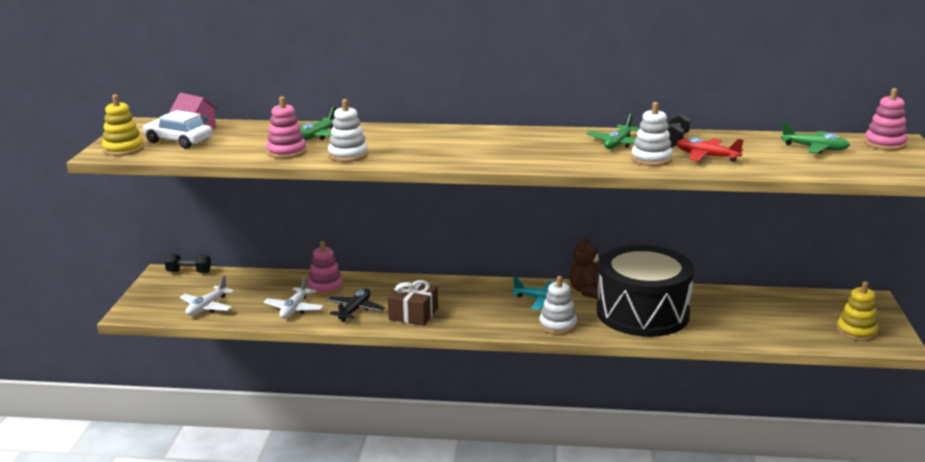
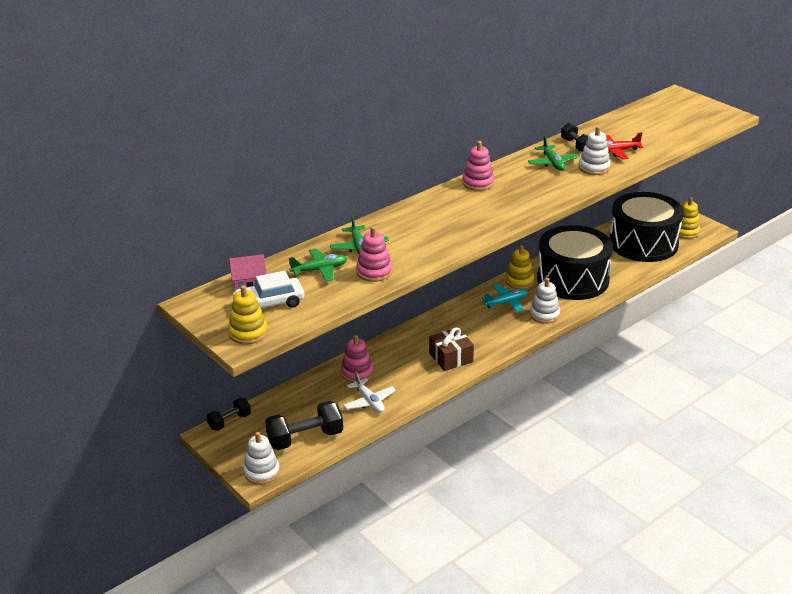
camera: 45 degrees left, 10 degrees up
white plane [180,276,235,316] -> black dumbbell [265,401,343,450]
black plane [327,289,385,322] -> none
white stacking toy [328,99,368,162] -> white stacking toy moved to [243,432,280,485]
brown teddy bear [569,236,601,299] -> yellow stacking toy [505,245,534,289]
green plane [781,122,850,154] -> green plane moved to [289,248,347,282]
pink stacking toy [864,88,908,150] -> pink stacking toy moved to [463,141,494,191]
none -> black drum [609,192,684,262]

